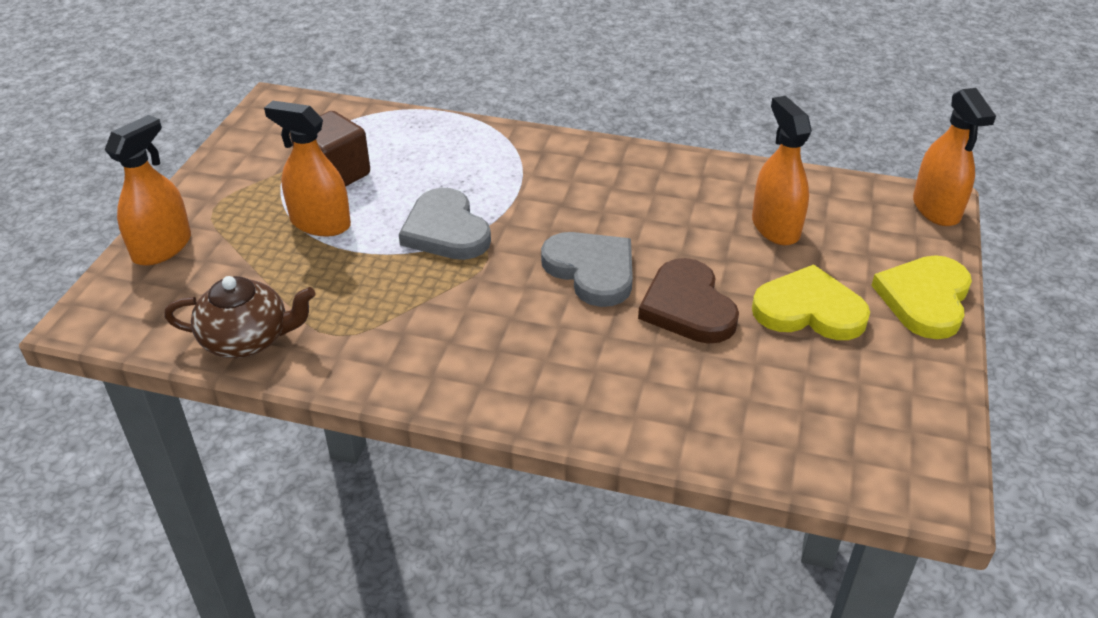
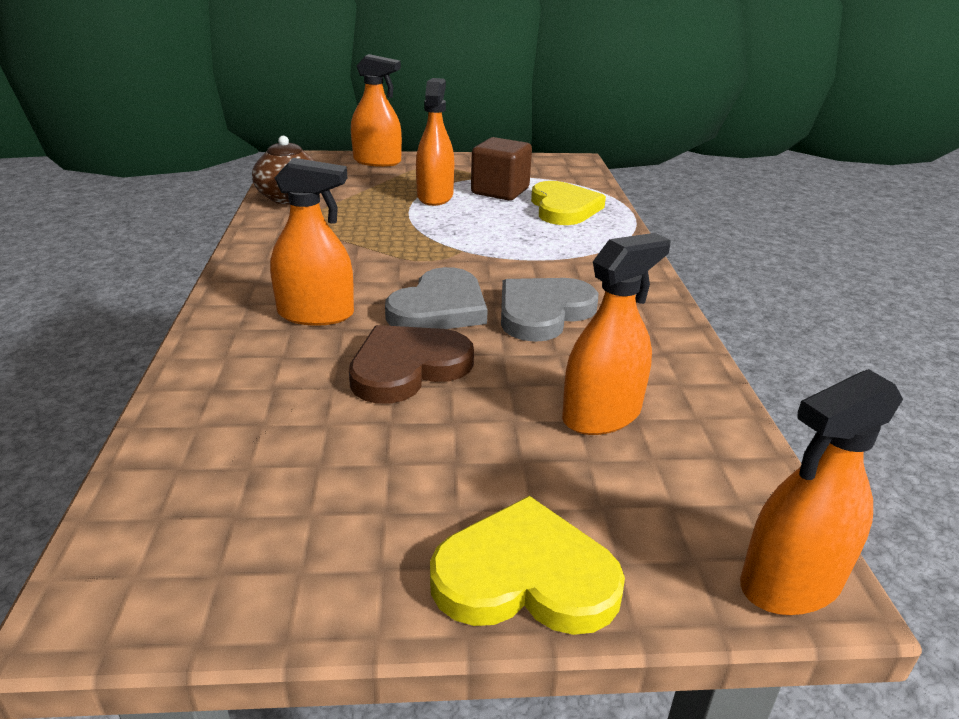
camera: 70 degrees right, 10 degrees down
grey heart [399,188,491,260] -> grey heart moved to [501,278,598,342]
yellow heart [752,264,870,340] -> yellow heart moved to [531,181,606,225]
none -> orange spray bottle [270,158,354,326]

